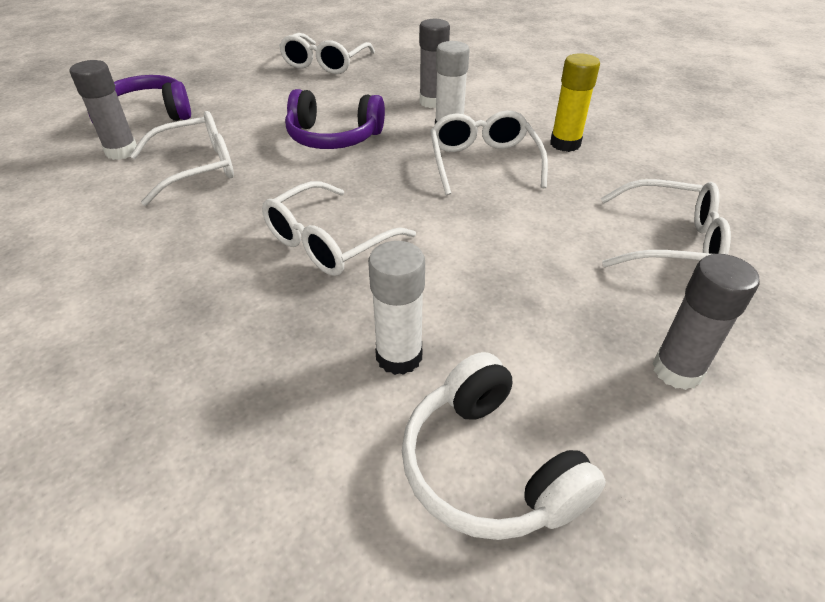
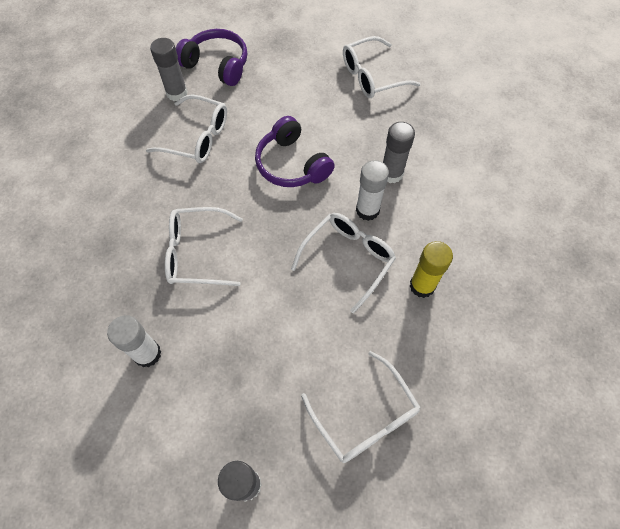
camera: 45 degrees right, 20 degrees up
white headphones [402,352,606,540] -> none

